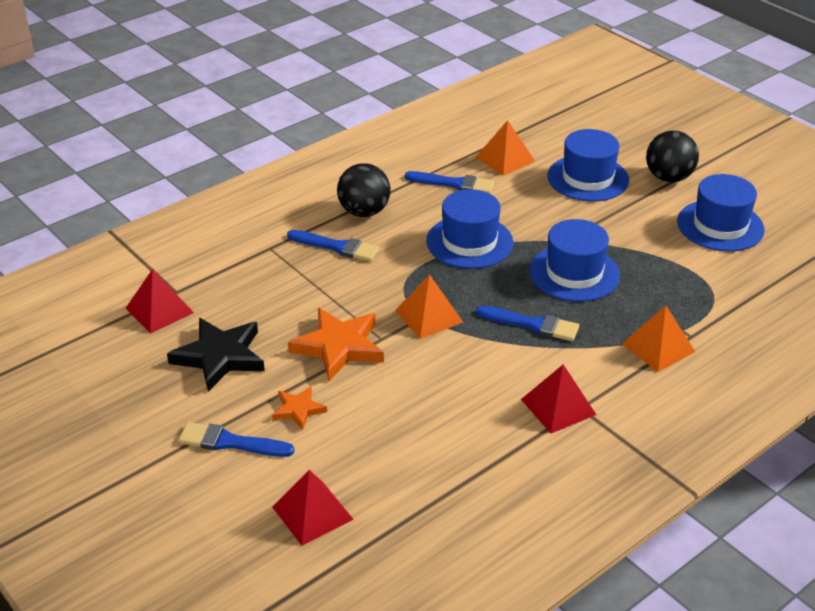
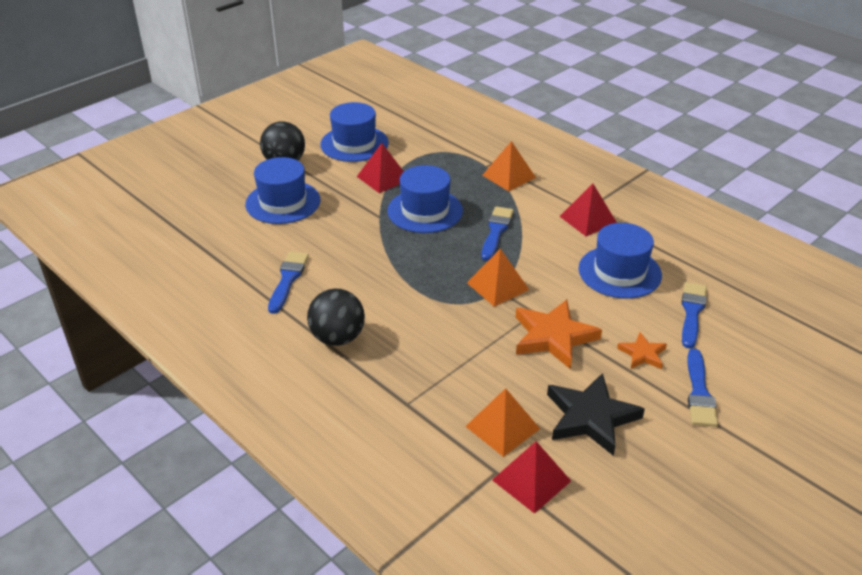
camera: 95 degrees left, 0 degrees up
red pyramid [272,470,354,546] -> red pyramid moved to [357,143,404,193]
blue brush [287,230,380,262] -> blue brush moved to [681,282,707,349]
blue hat [426,189,513,269] -> blue hat moved to [579,223,662,299]
orange pyramid [476,120,535,176] -> orange pyramid moved to [465,388,540,457]

